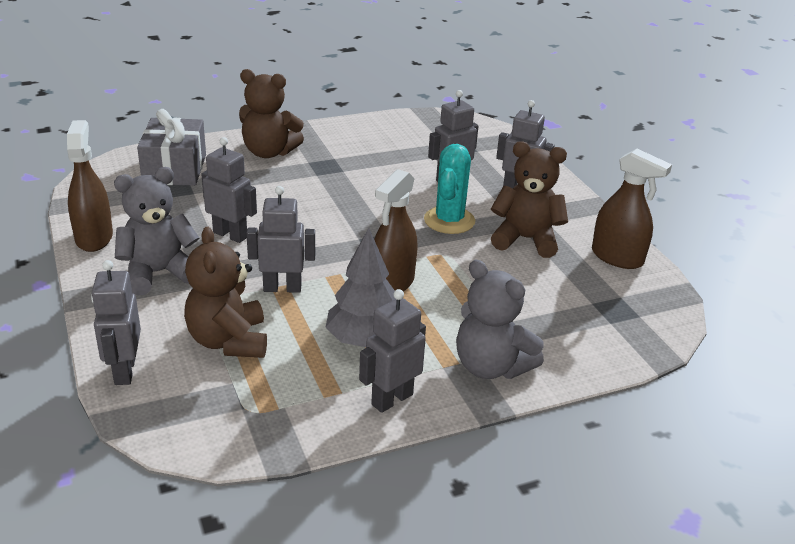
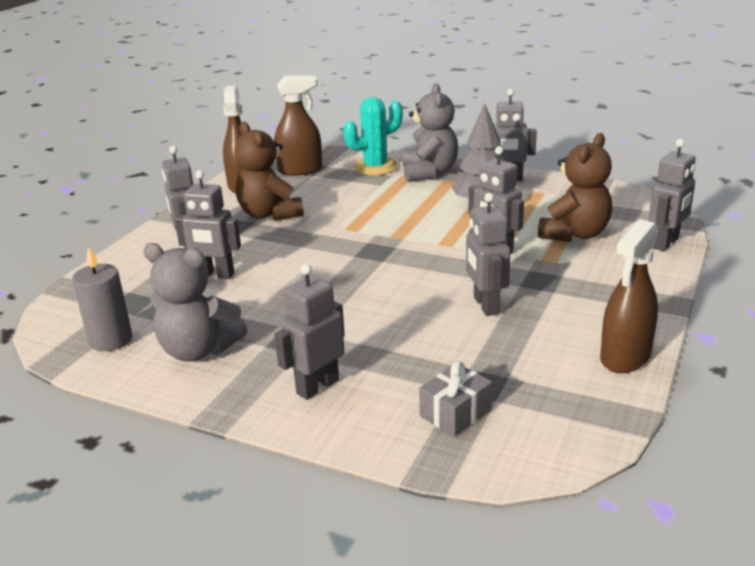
camera: 130 degrees left, 5 degrees down
grey teddy bear [114,167,199,296] -> grey teddy bear moved to [143,243,247,362]
grey gift [137,109,206,186] -> grey gift [419,361,492,437], size x0.58
brown teddy bear [239,69,304,158] -> grey robot [274,264,345,400]
brown spray bottle [374,169,418,292] -> brown spray bottle moved to [274,75,322,176]
turquoise cactus [424,144,475,234] -> turquoise cactus moved to [343,97,403,175]
none -> grey candle [72,247,132,351]

